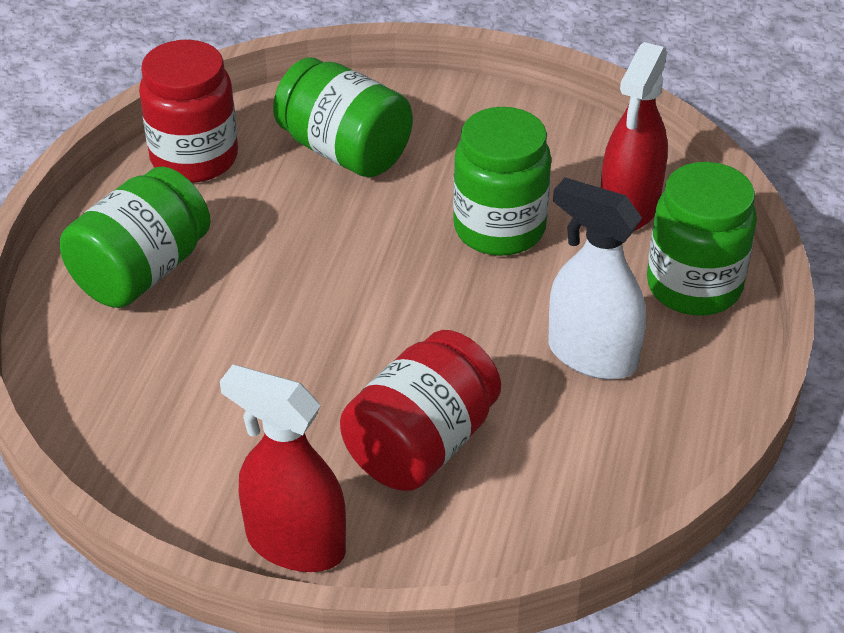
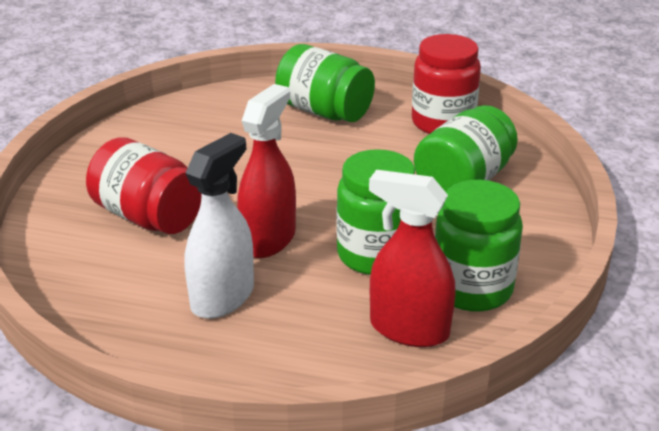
camera: 90 degrees right, 10 degrees down
red spray bottle [220,365,346,572] -> red spray bottle moved to [237,84,296,258]
green jar [647,162,757,316] -> green jar moved to [435,180,523,312]

